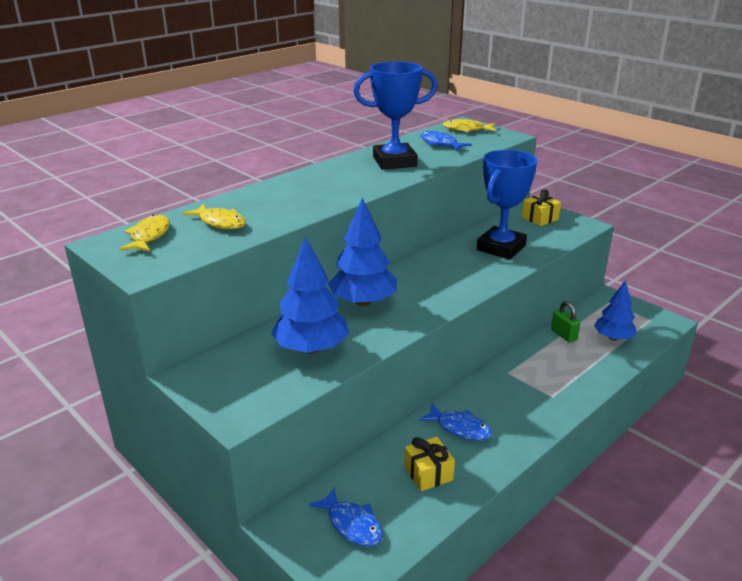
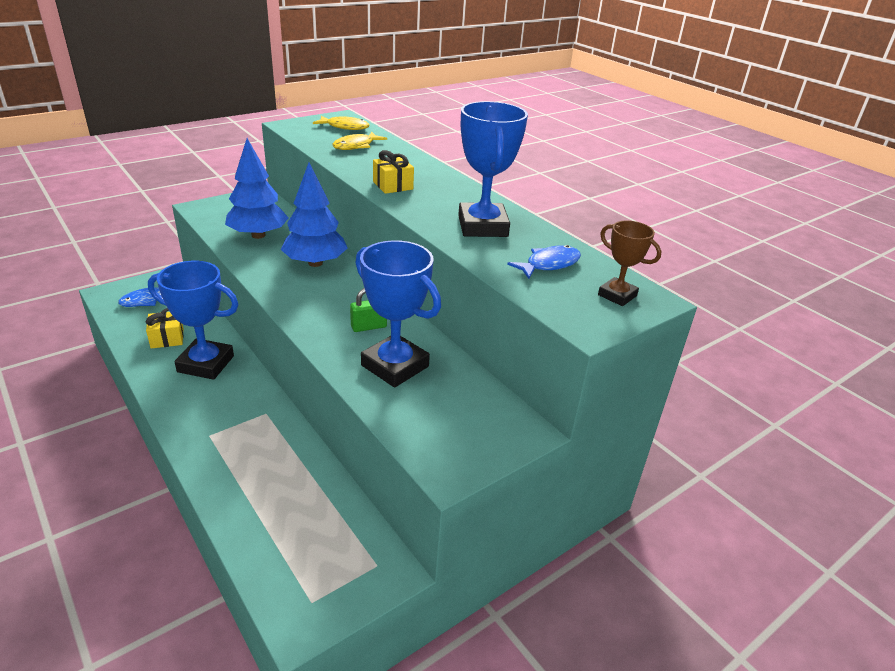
camera: 95 degrees right, 5 degrees up
blue fish [419,403,492,440] -> blue trophy [148,261,239,380]
yellow fish [443,119,495,132] -> brown trophy [598,220,662,306]
yellow gift [522,189,561,226] -> yellow gift moved to [373,150,414,194]
green padlock [551,301,580,343] -> green padlock moved to [350,288,387,332]
blue tree [594,280,637,341] -> none

